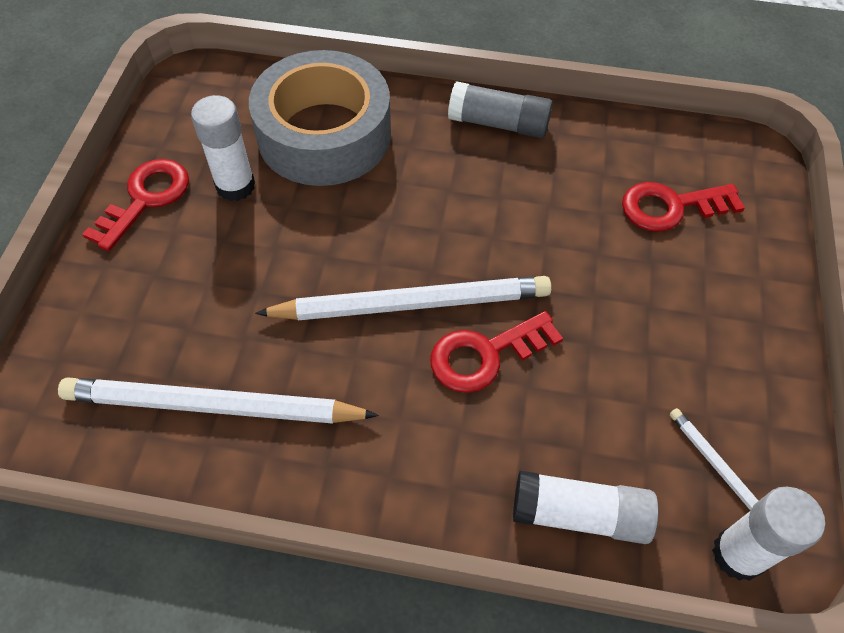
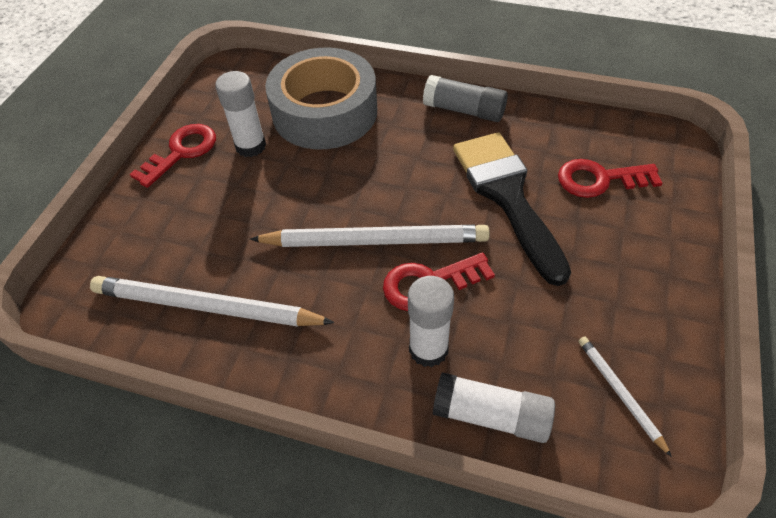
camera: 10 degrees right, 5 degrees down
white glue stick [712,487,825,581] -> white glue stick moved to [408,276,454,367]
none -> black brush [453,132,571,286]

